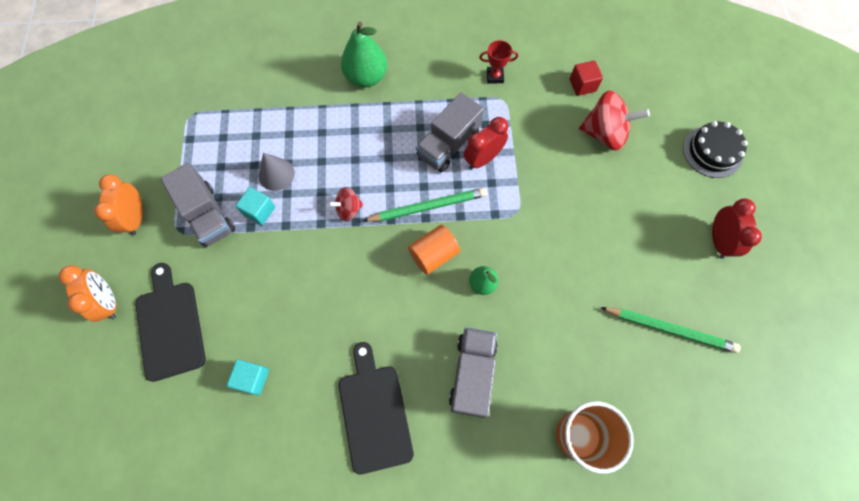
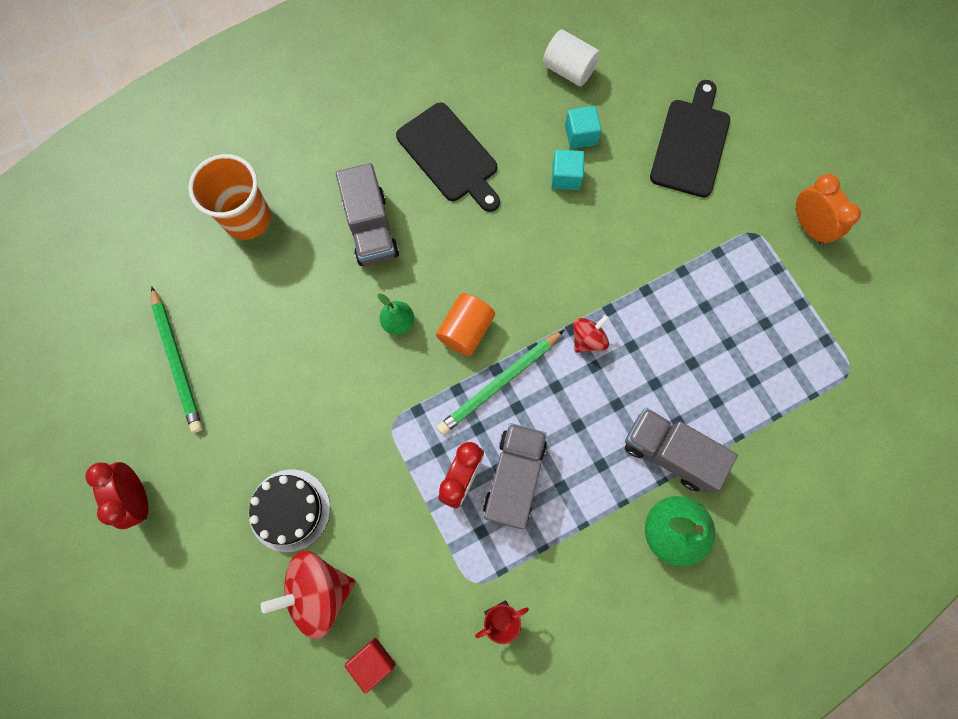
camera: 155 degrees right, 5 degrees up
orange clock [59,265,116,322] -> none
black cutting board [136,263,206,382] -> black cutting board turned 120 degrees counterclockwise [650,80,730,198]
grey truck [160,163,235,247] -> grey truck moved to [625,408,738,493]
turquoise cube [236,187,275,225] -> turquoise cube moved to [551,149,585,190]
grey cone [258,153,295,191] -> none
green pencil [600,307,741,353] -> green pencil turned 105 degrees counterclockwise [151,286,203,433]
black cake [683,121,748,178] -> black cake moved to [249,469,330,552]
none -> white cylinder [543,29,600,86]

